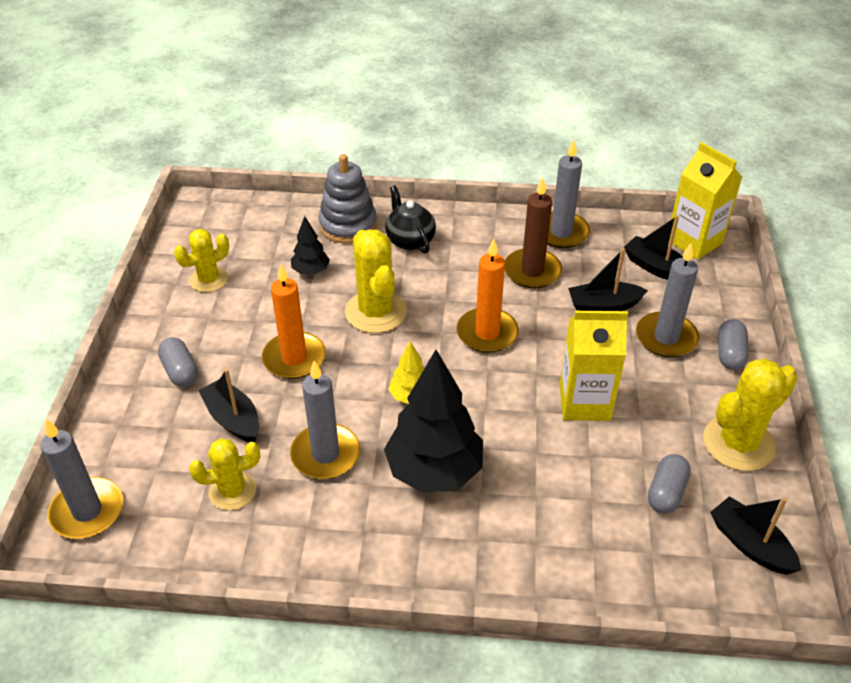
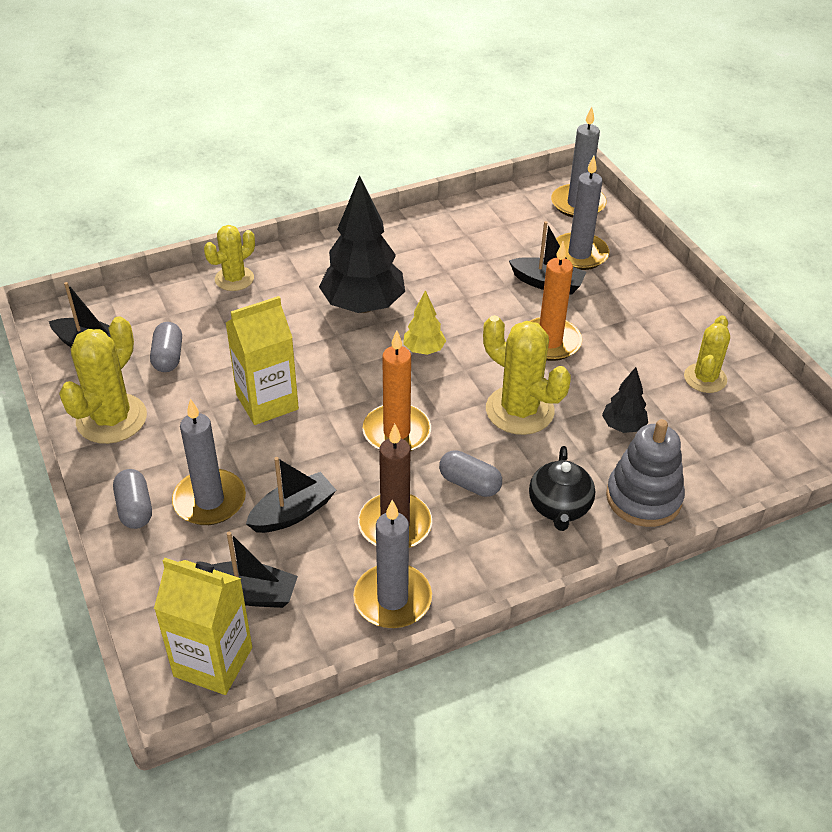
camera: 150 degrees right, 0 degrees up
grey capsule [158,337,198,387] -> grey capsule moved to [439,450,502,497]
yellow cactus [189,438,260,510] -> yellow cactus moved to [204,225,255,291]
grey candle [290,361,360,479] -> grey candle moved to [556,156,609,270]
black teapot [385,186,436,254] -> black teapot turned 60 degrees clockwise [529,446,595,531]

